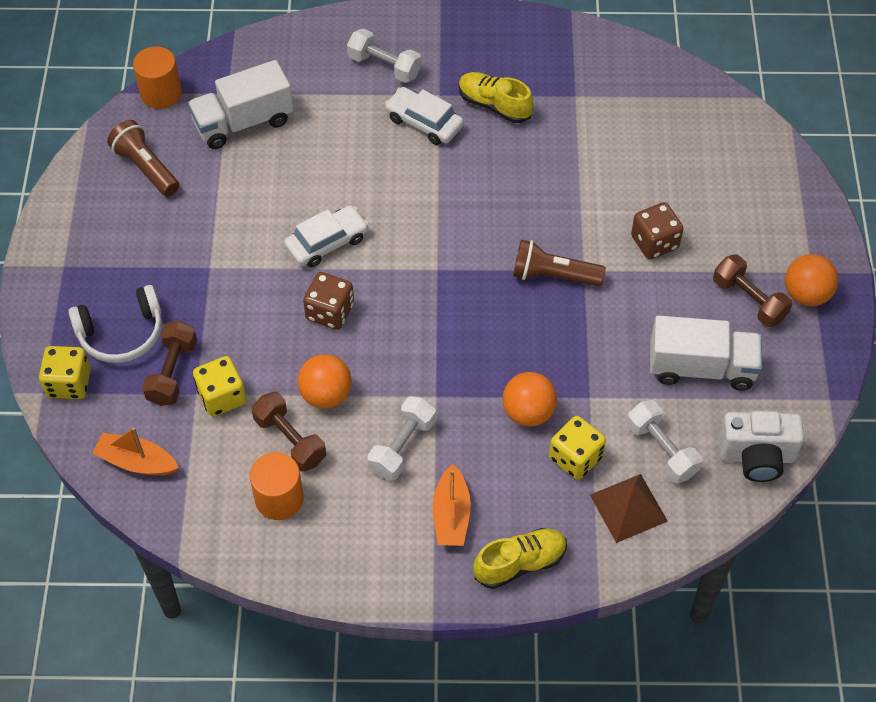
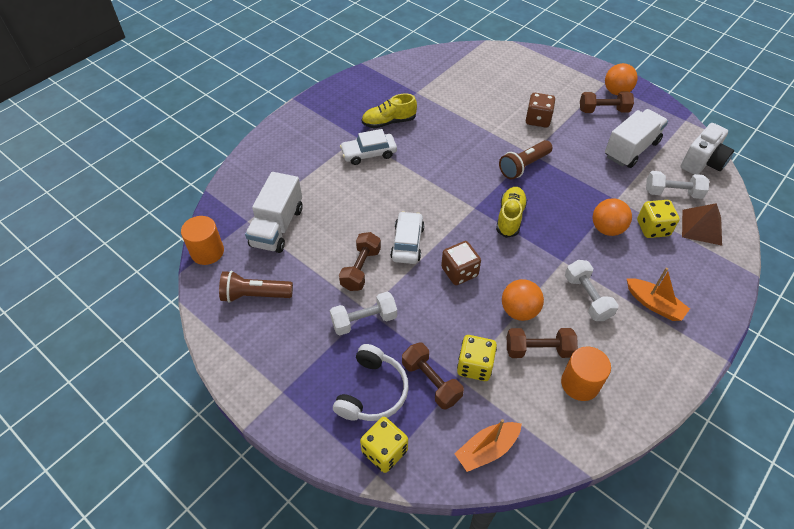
camera: 50 degrees left, 5 degrees down
white dumbbell [347,28,421,83] -> white dumbbell moved to [330,292,397,335]
yellow shoe [473,528,567,589] -> yellow shoe moved to [496,187,527,238]
none -> brown dumbbell [339,232,381,291]

